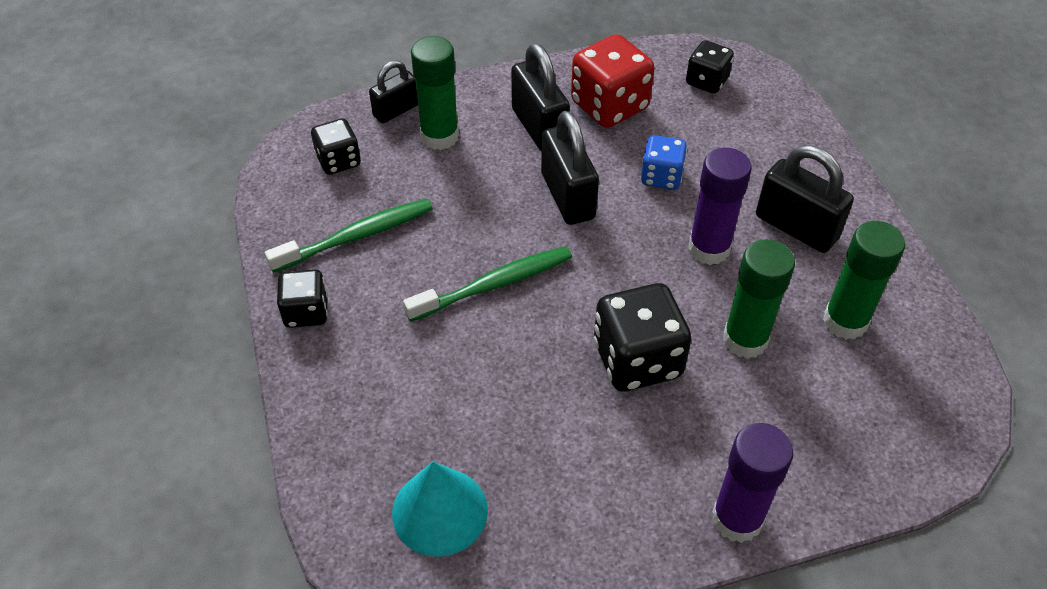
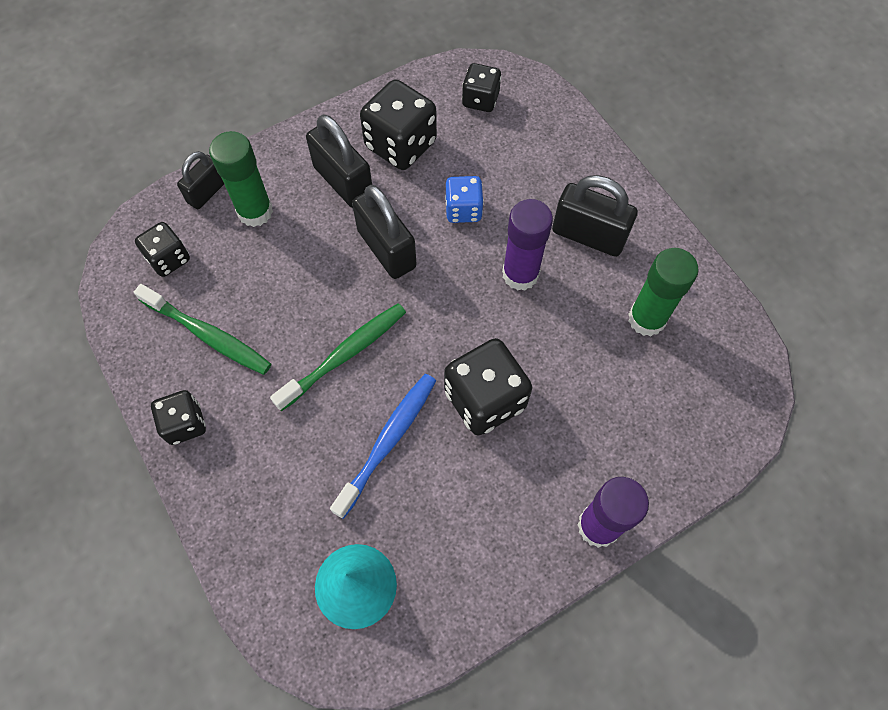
camera: 15 degrees left, 15 degrees up
green toothbrush [265,199,433,273] -> green toothbrush turned 75 degrees clockwise [134,284,271,375]
red dice [571,34,655,128] -> black dice [360,79,437,170]
green glue stick [723,239,795,359] -> none
none -> blue toothbrush [330,374,436,519]

